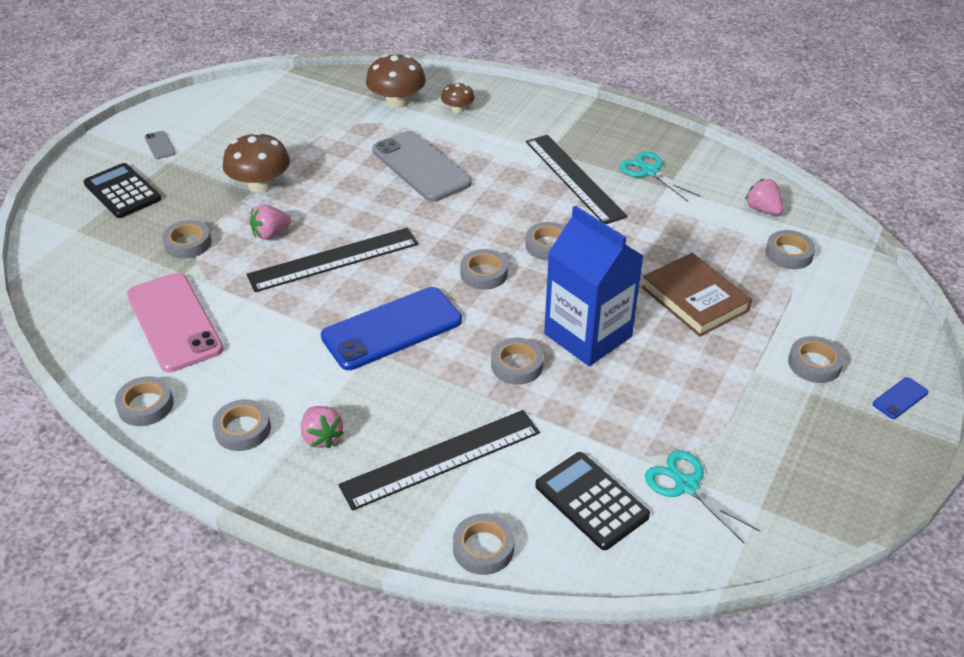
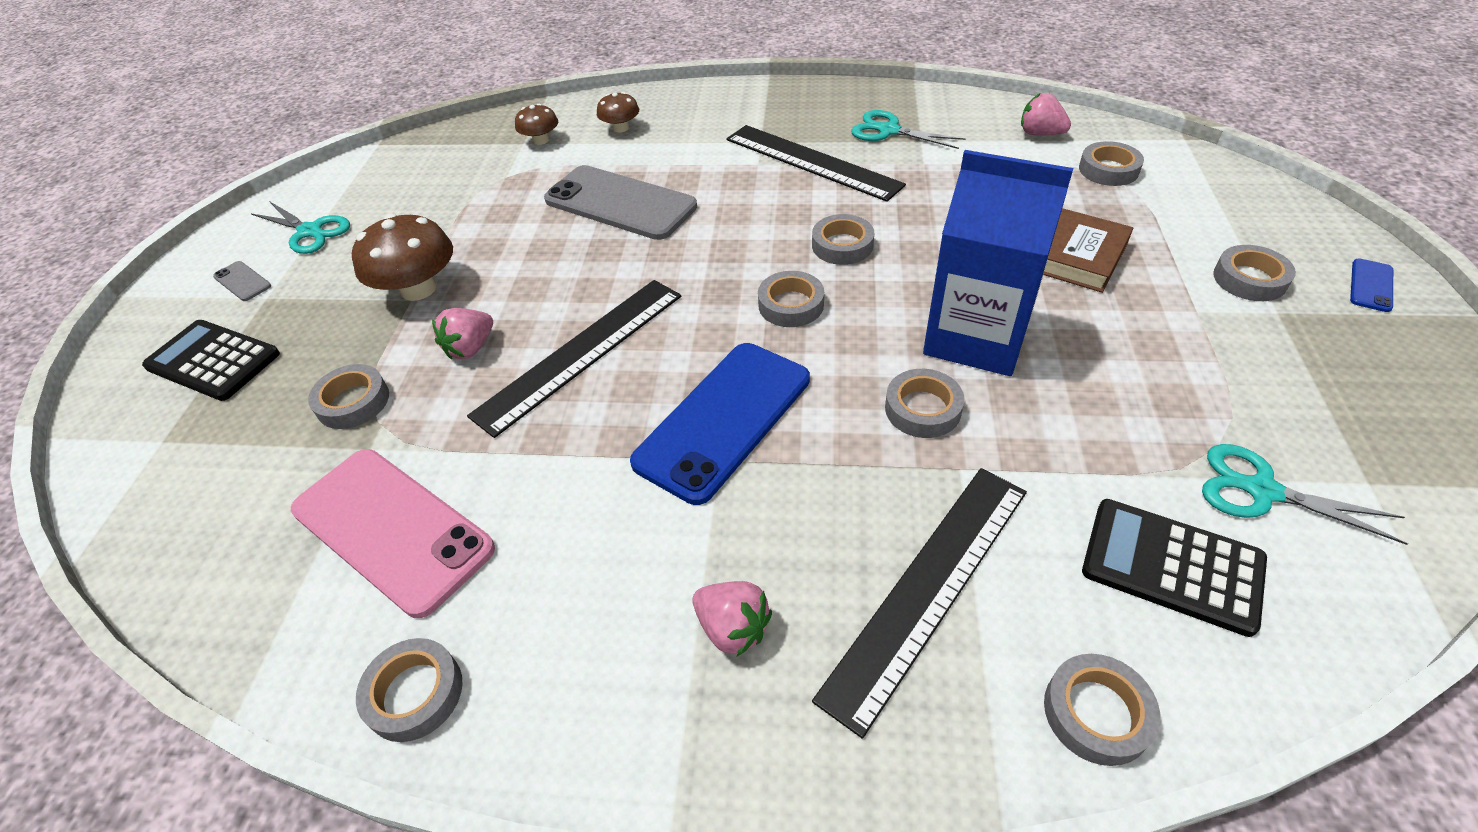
camera: 20 degrees left, 5 degrees up
grey tape [212,399,271,451] -> none
brown mushroom [366,54,426,108] -> brown mushroom [515,104,558,145], size x0.56
none -> turquoise scissors [251,201,350,254]

